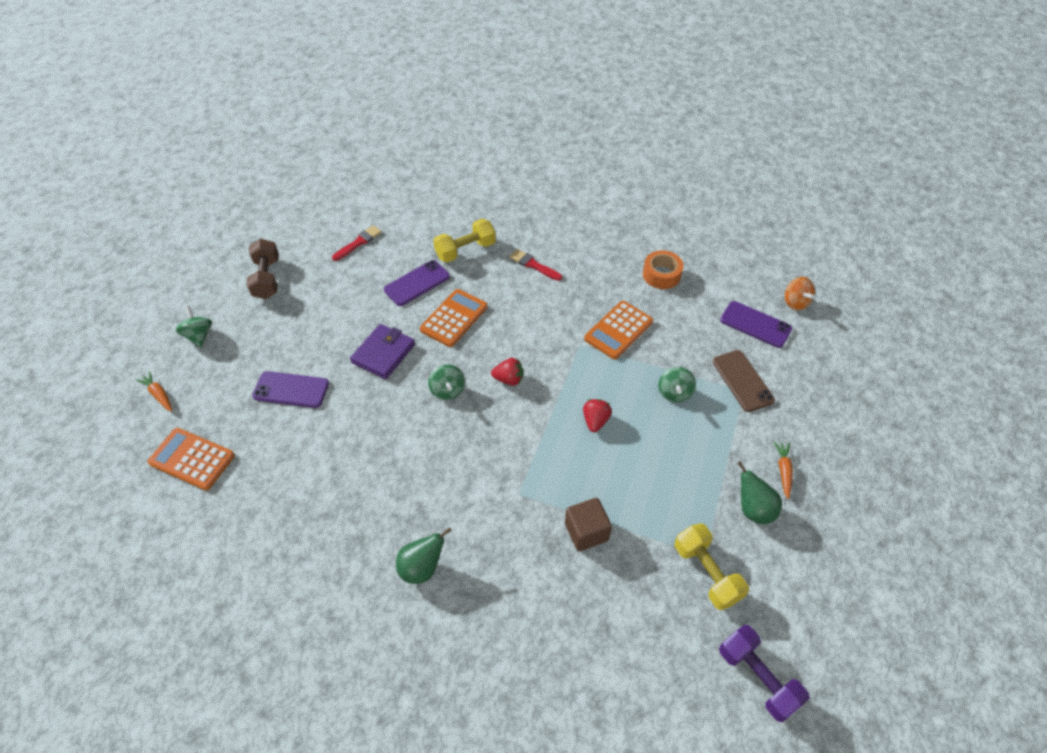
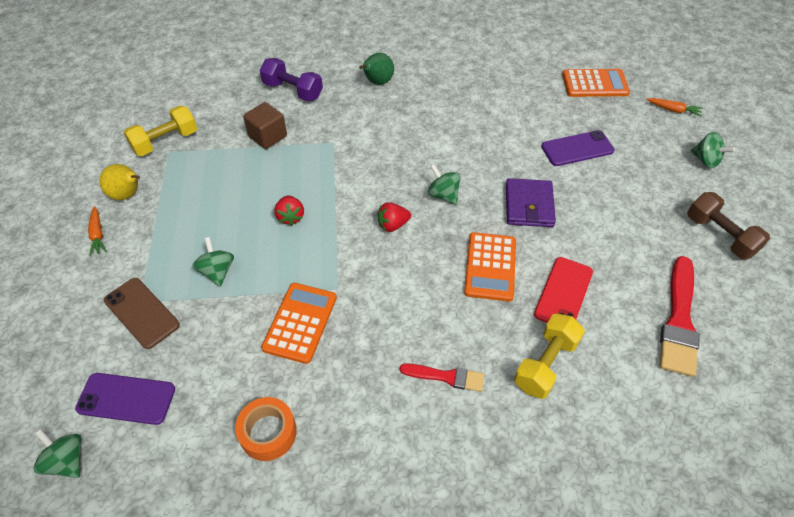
camera: 155 degrees right, 0 degrees up
red brush [332,225,382,261] -> red brush [660,256,700,377], size x1.77
purple phone [384,260,450,306] -> red phone [534,257,593,323]
yellow dumbbell [675,523,749,610] -> yellow dumbbell turned 75 degrees counterclockwise [123,106,198,156]
purple dumbbell [719,625,810,722] -> purple dumbbell moved to [260,58,323,101]
green pear [737,461,782,524] -> yellow pear [99,164,140,200]
orange spinning top [785,277,815,311] -> green spinning top [33,429,82,478]

